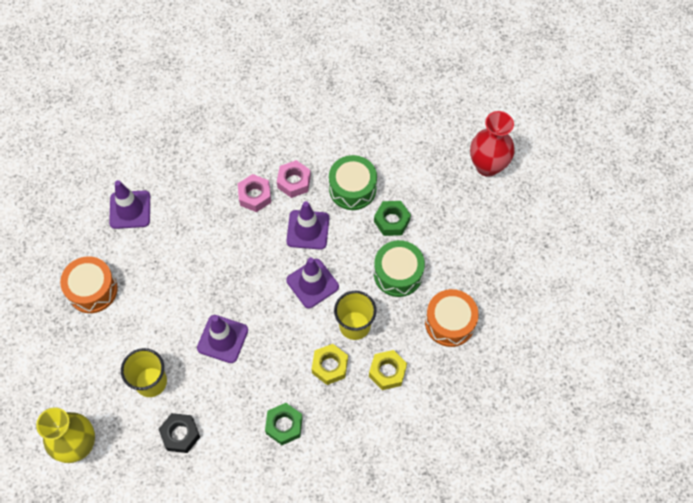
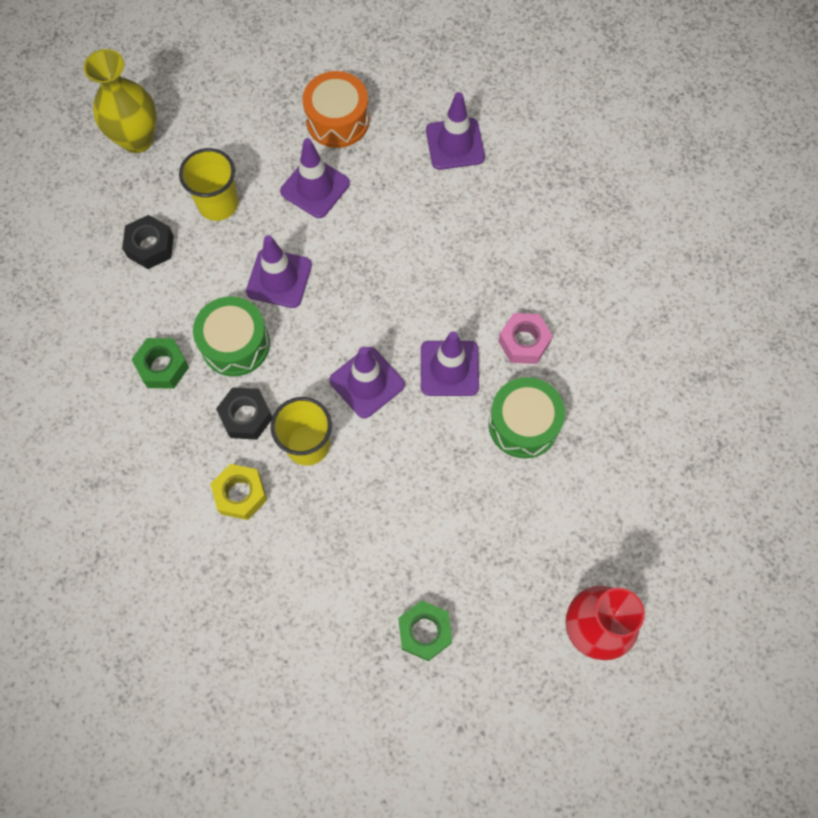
camera: 85 degrees right, 5 degrees up
pink nut [238,174,271,212] -> none
yellow nut [312,344,348,385] -> black nut [216,387,272,440]
green nut [374,201,411,236] -> green nut moved to [398,600,452,661]
green drum [374,240,425,297] -> green drum moved to [193,296,270,376]
orange drum [425,289,479,347] -> none
none -> purple traffic cone [280,138,350,218]

